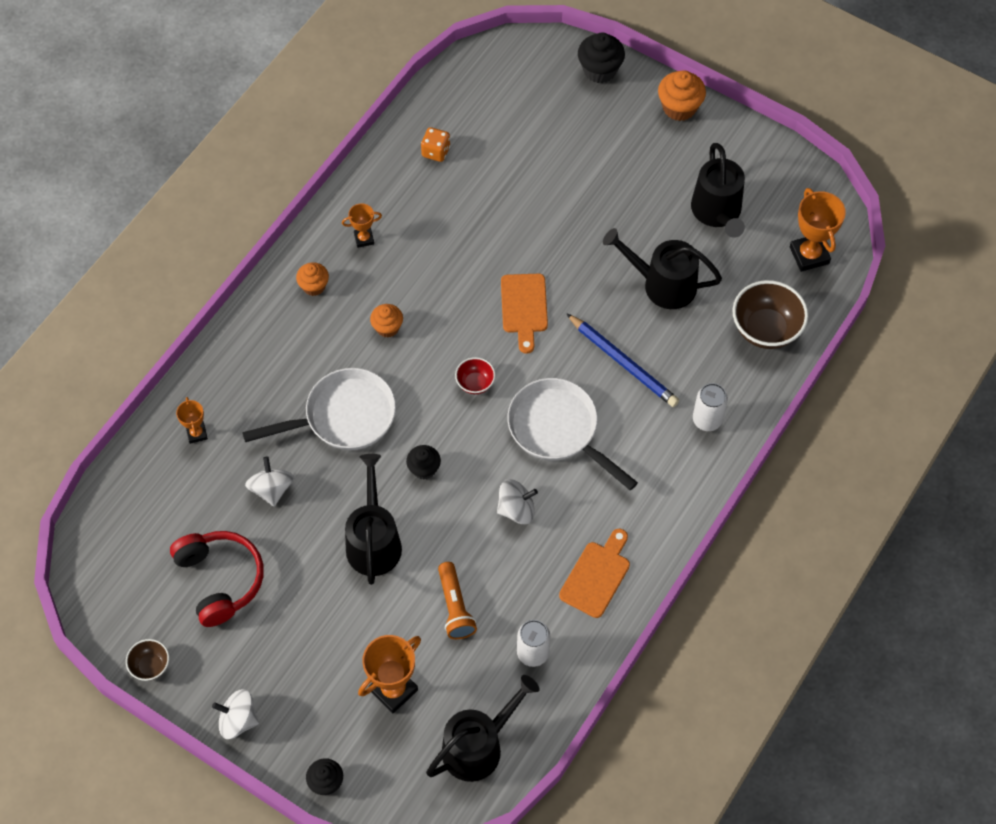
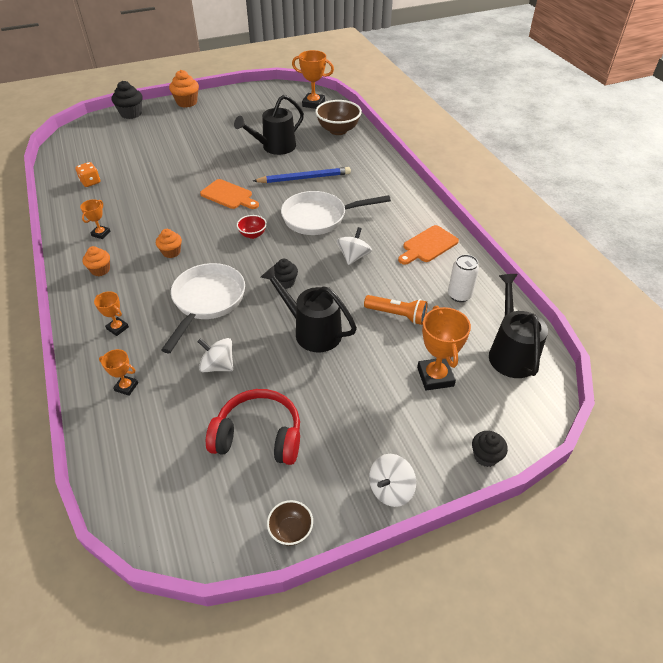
camera: 55 degrees left, 15 degrees down
orange cutting board [559,529,630,618] -> orange cutting board turned 105 degrees counterclockwise [398,225,459,265]
black watering can [691,143,745,238] -> none
white can [693,383,728,431] -> none
none -> orange trophy [94,291,129,336]

